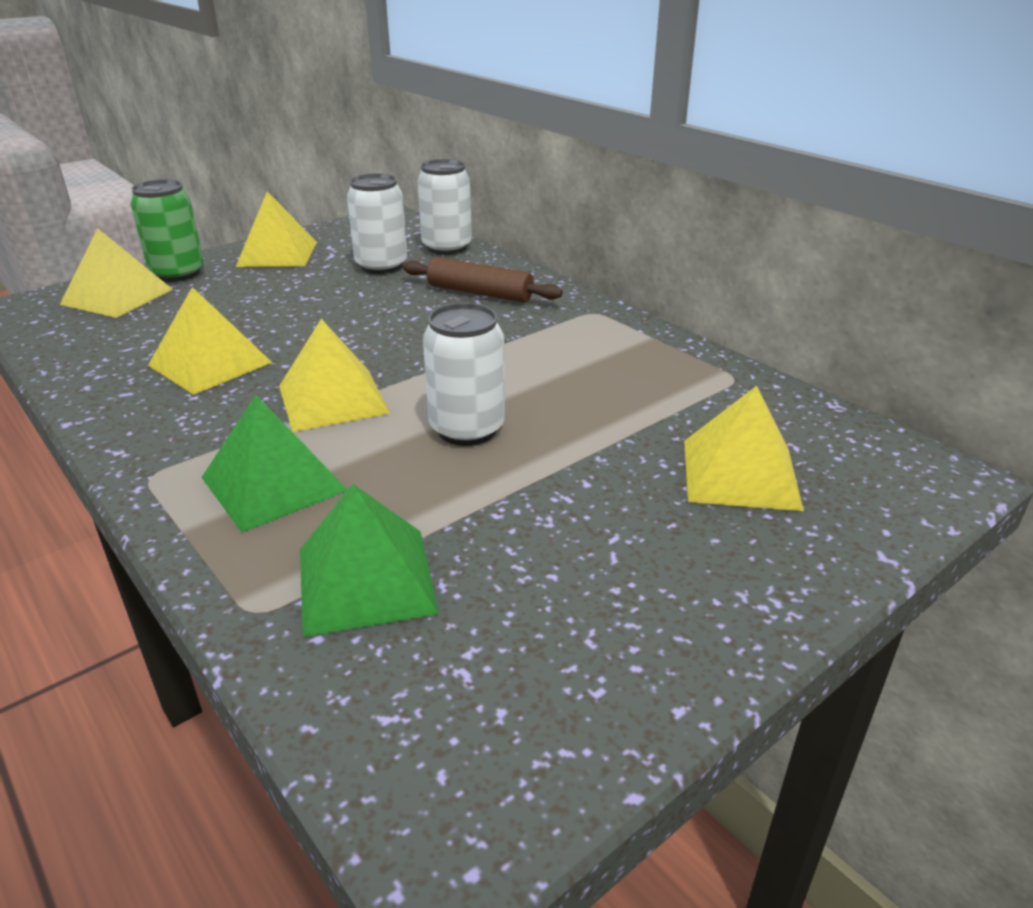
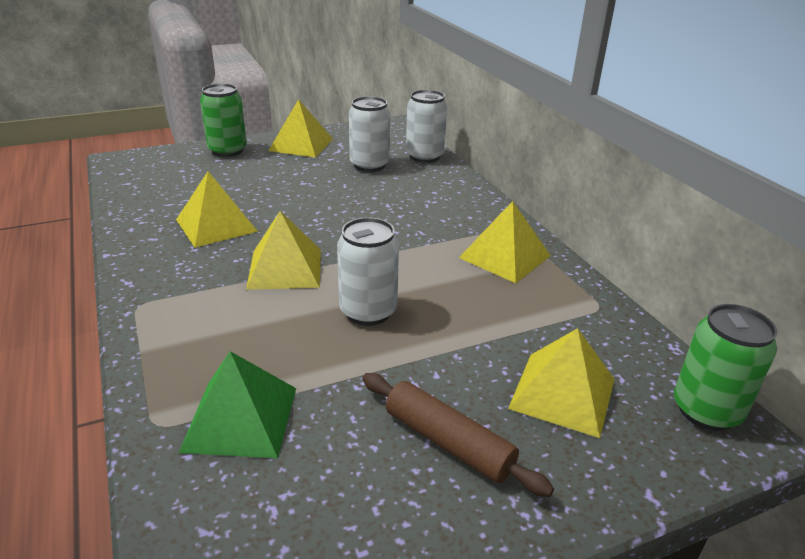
camera: 15 degrees right, 0 degrees up
yellow pyramid [60,228,173,318] -> yellow pyramid moved to [459,201,551,283]
green pyramid [202,395,347,533] -> none
brown rolling pin [402,257,563,303] -> brown rolling pin moved to [362,373,554,497]
none -> green can [674,304,778,431]

